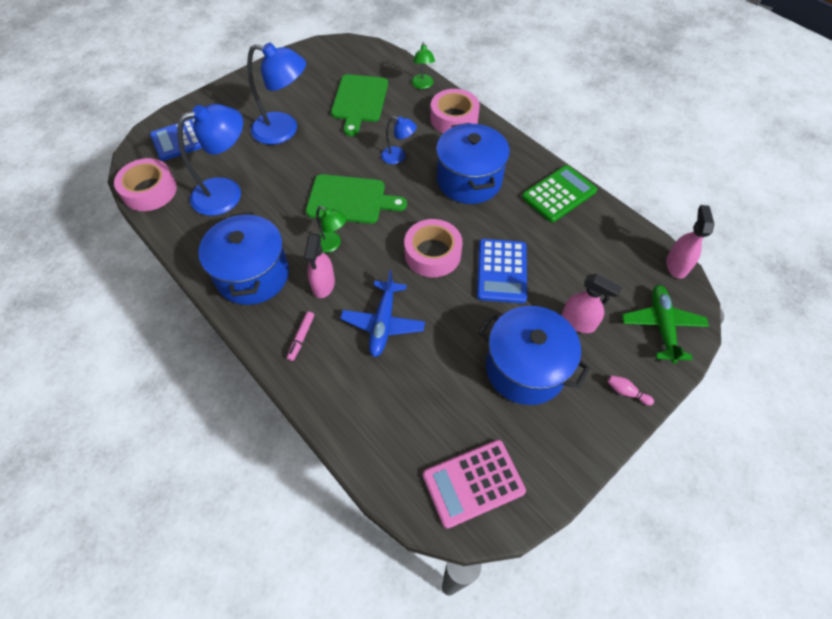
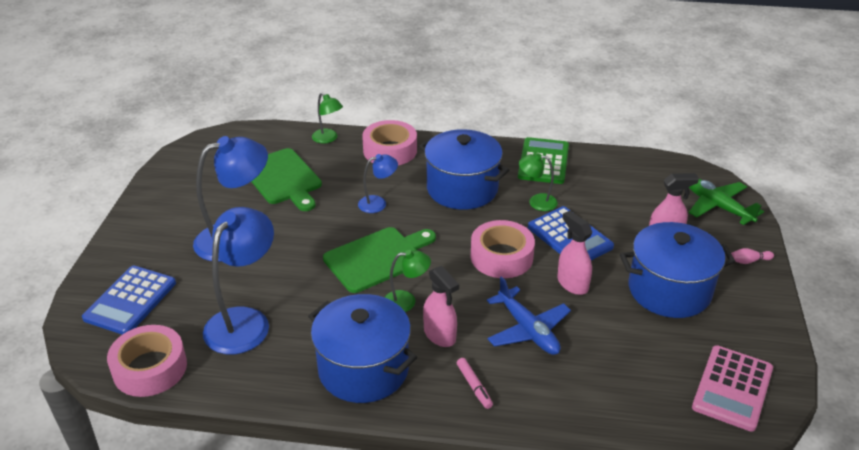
camera: 40 degrees left, 20 degrees down
pink spray bottle [666,205,714,279] -> pink spray bottle moved to [557,211,592,295]
none -> green lamp [519,153,558,211]

